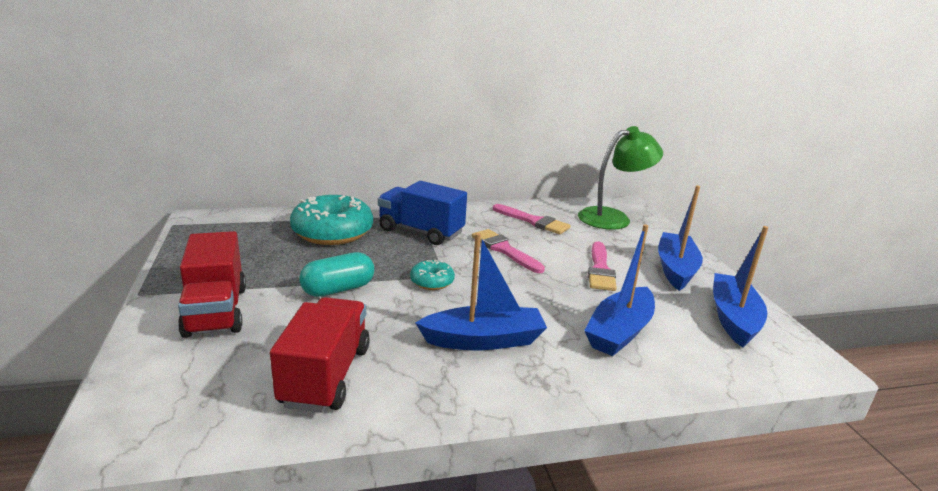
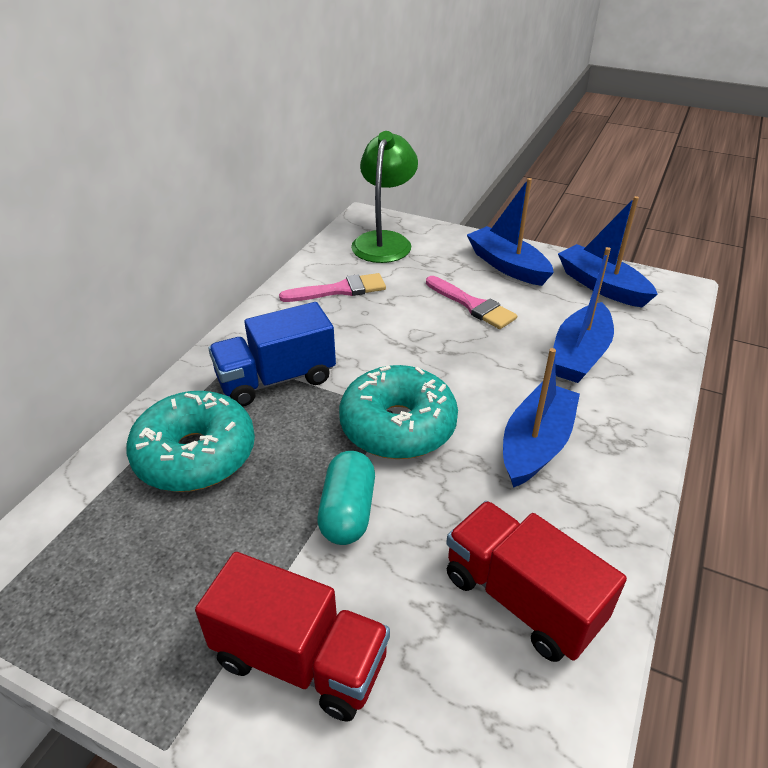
camera: 50 degrees left, 15 degrees up
turquoise donut [410,260,455,290] -> turquoise donut [339,365,458,459], size x2.08
pink brush [472,229,545,273] -> none
blue boat [584,224,655,356] -> blue boat turned 45 degrees clockwise [553,247,614,383]

